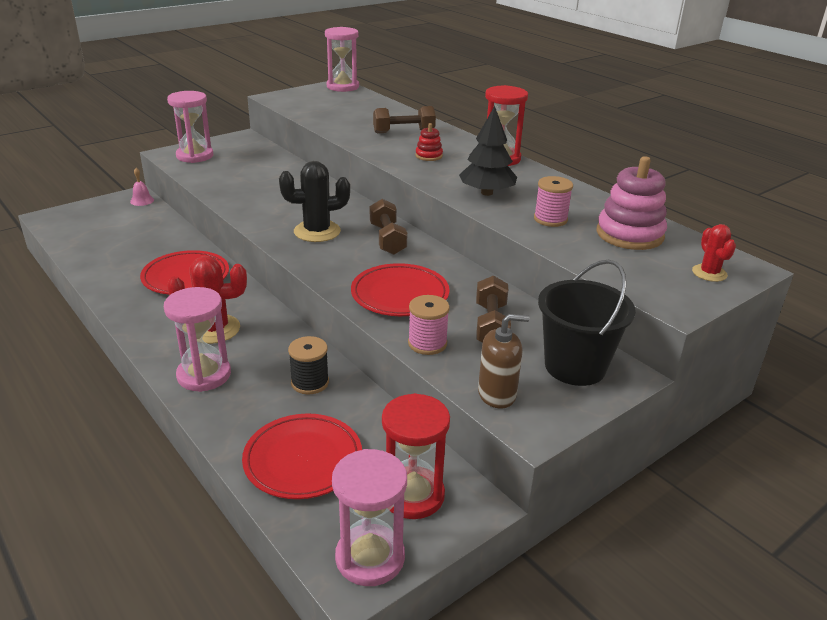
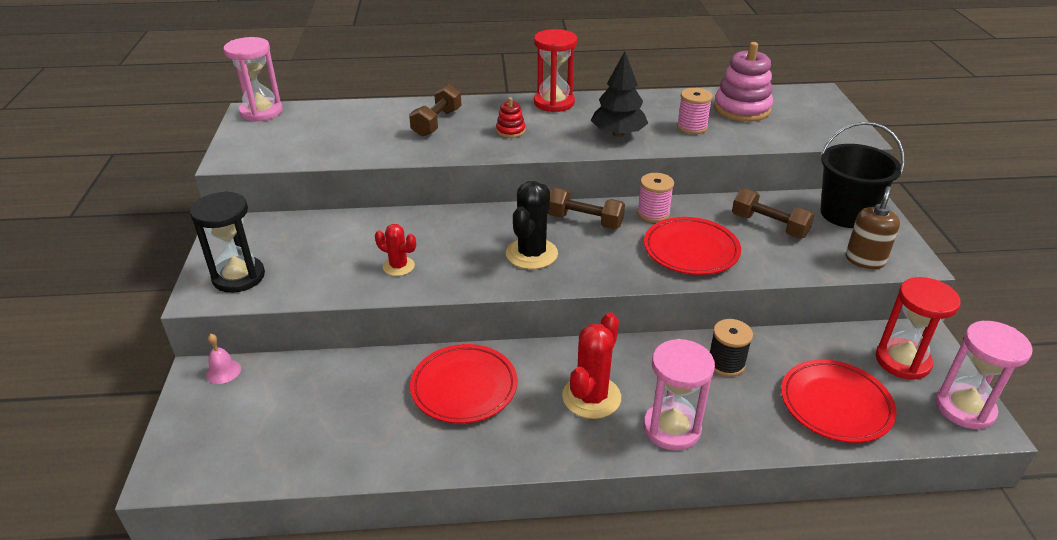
camera: 55 degrees left, 5 degrees up
pink hourglass [167,91,213,163] -> black hourglass [190,191,265,293]
pink spool [408,295,450,355] -> pink spool moved to [637,173,674,222]
red cactus [692,224,736,282] -> red cactus moved to [375,224,416,276]

